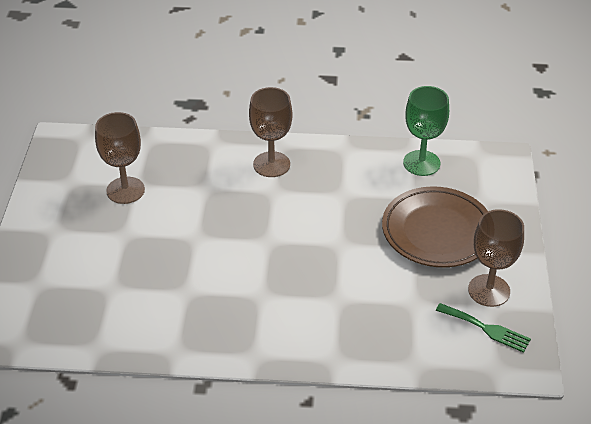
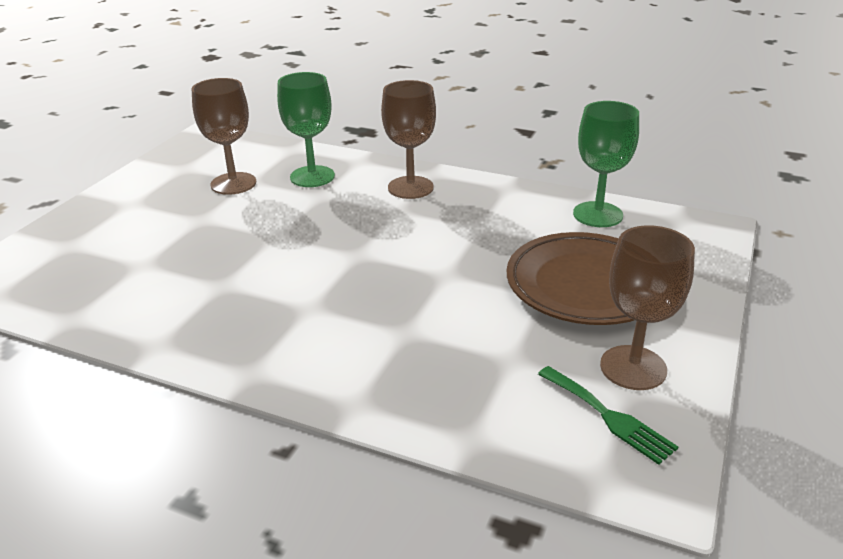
camera: 20 degrees right, 10 degrees down
none -> green goblet [277,72,335,187]

